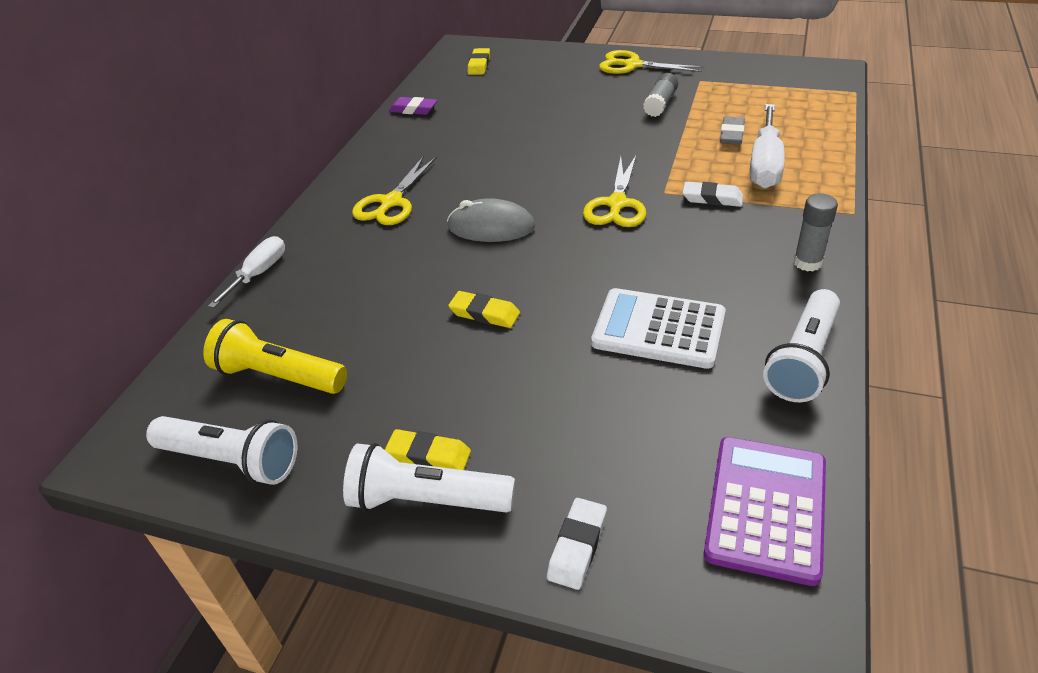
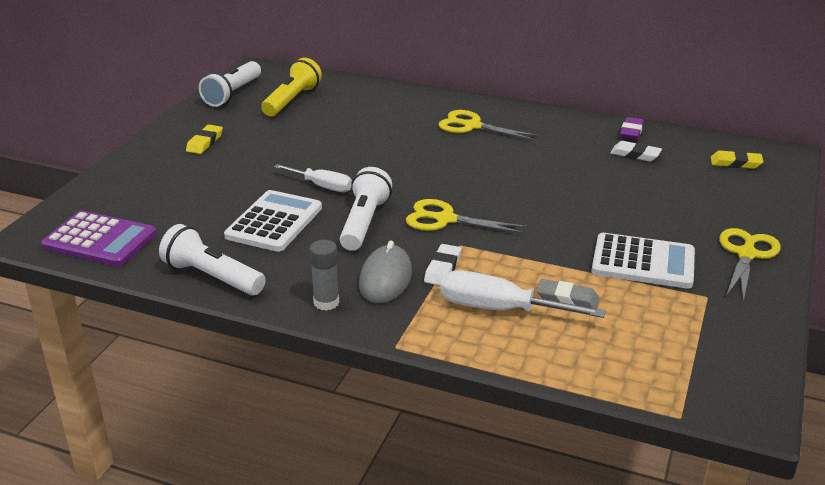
camera: 90 degrees right, 10 degrees down
white screwdriver [208,236,285,308] -> white screwdriver moved to [274,164,352,192]
white flashlight [343,443,515,513] -> white flashlight moved to [340,167,392,251]
grey mouse [447,198,535,242] -> grey mouse moved to [359,240,412,303]
yellow eraser [448,291,520,328] -> none
white eraser [547,498,607,590] -> white eraser moved to [610,141,662,162]
grey glue stick [643,73,678,117] -> white calculator [591,233,695,289]

